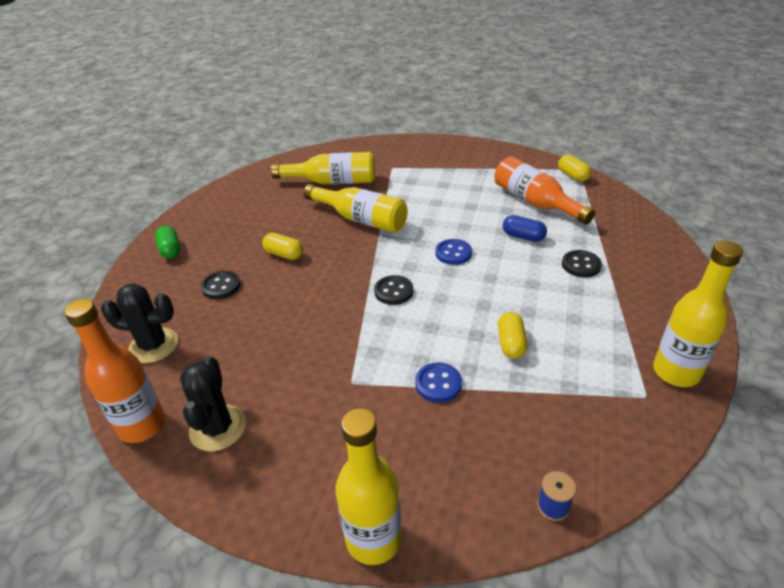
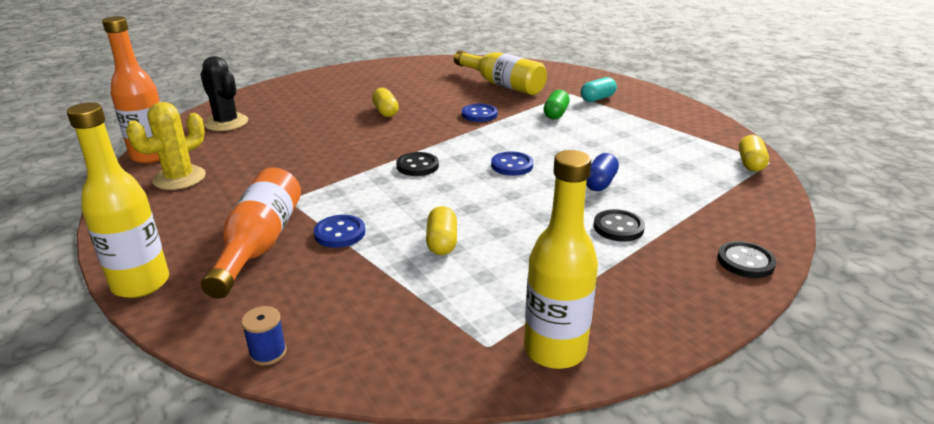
camera: 40 degrees right, 10 degrees down
green capsule [155,226,180,259] -> green capsule moved to [544,90,570,119]
black cactus [180,356,246,451] -> yellow cactus [126,102,206,190]
black button [201,271,241,299] -> black button moved to [718,241,776,278]
yellow bottle [303,184,408,233] -> blue button [462,104,497,122]
orange bottle [495,157,595,225] -> orange bottle moved to [201,168,301,299]
yellow capsule [498,312,528,359] -> yellow capsule turned 45 degrees counterclockwise [426,206,457,255]
blue capsule [503,215,547,242] -> blue capsule turned 45 degrees clockwise [586,153,619,191]
none -> turquoise capsule [581,77,617,102]

